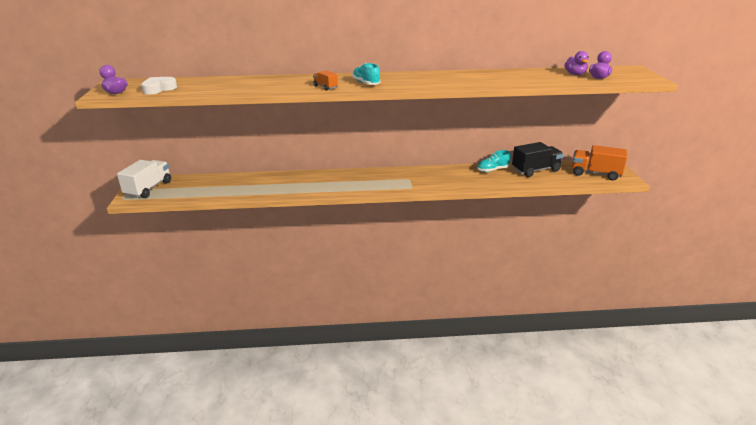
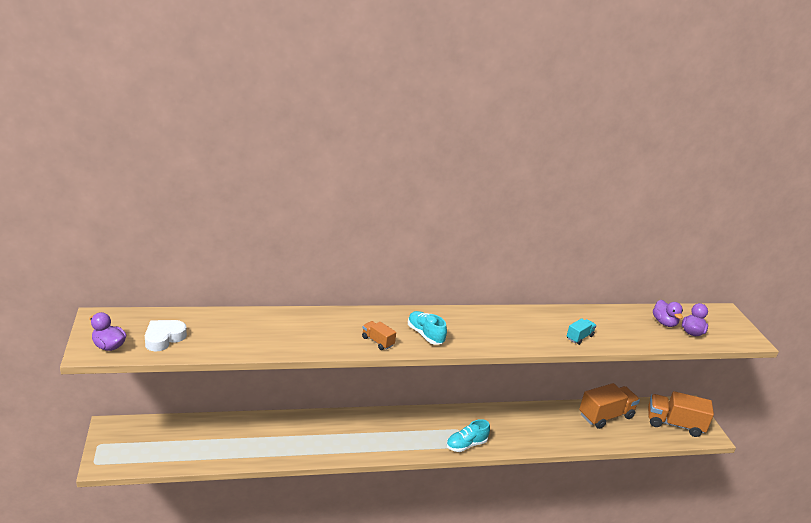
camera: 10 degrees left, 0 degrees up
white truck [117,160,171,198] -> none
turquoise shoe [477,150,511,172] -> turquoise shoe moved to [446,419,490,452]
black truck [512,142,564,177] -> orange truck [579,383,640,429]
none -> turquoise truck [567,318,597,345]

